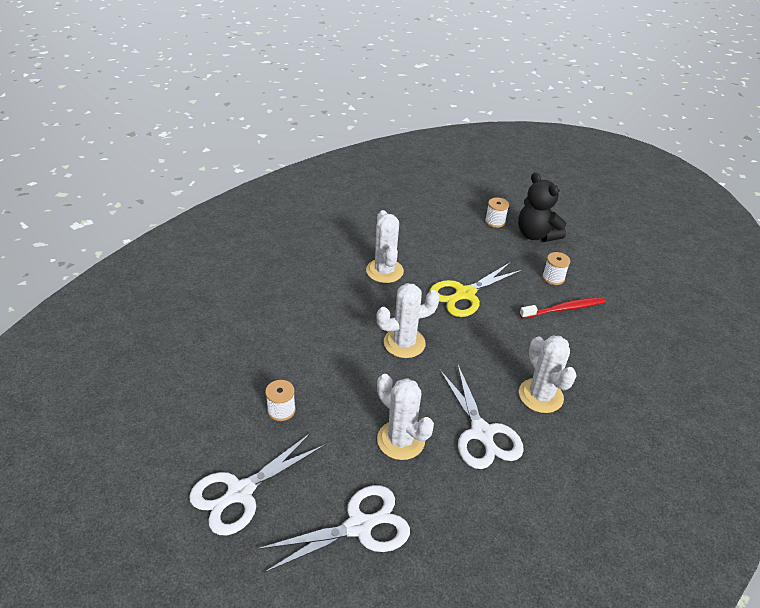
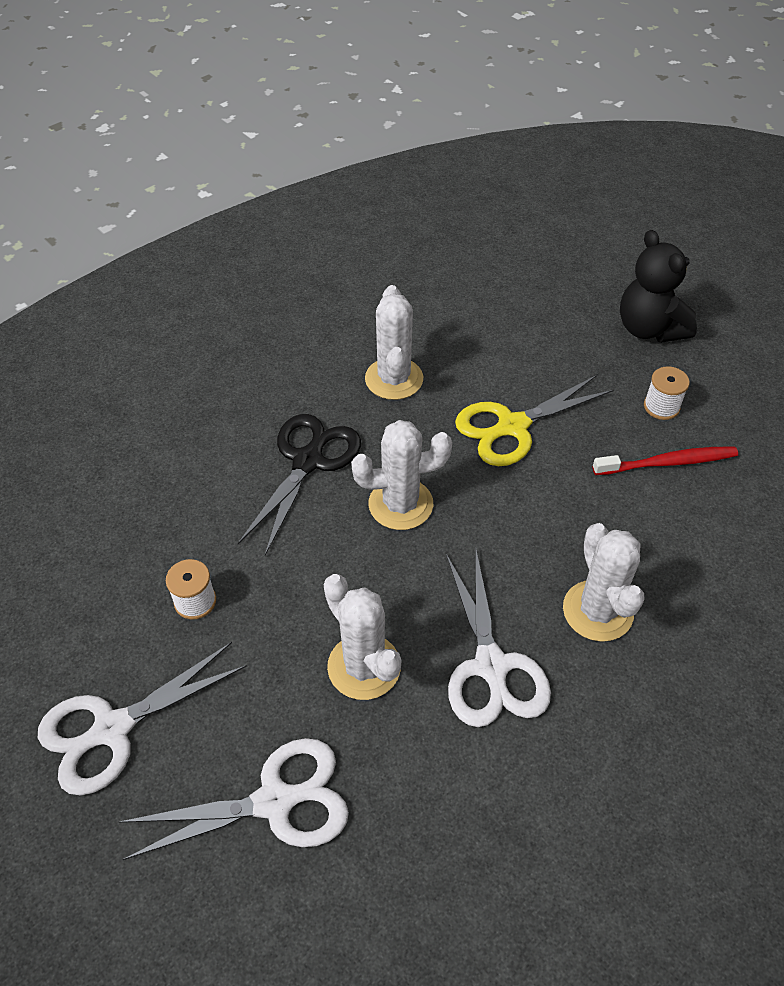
camera: 10 degrees right, 10 degrees up
white spool [485,197,509,228] -> none
none -> black scissors [238,414,361,555]

